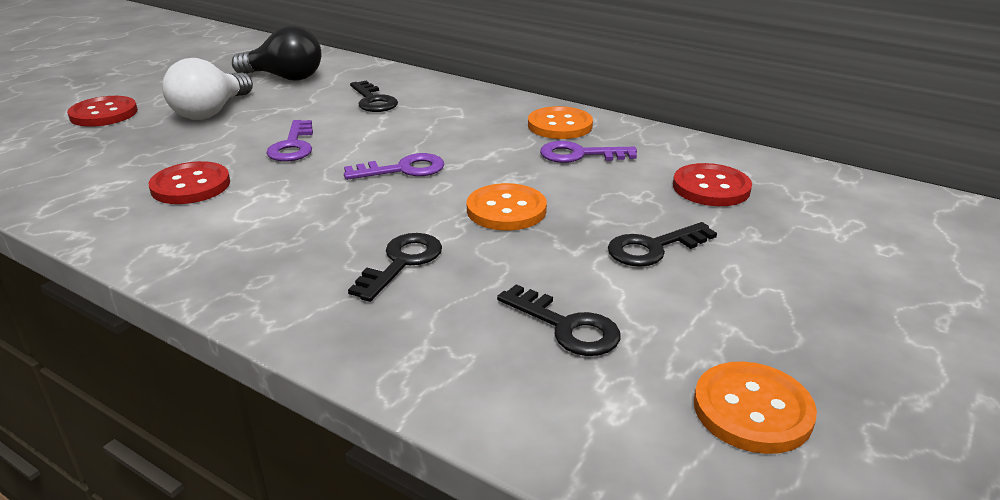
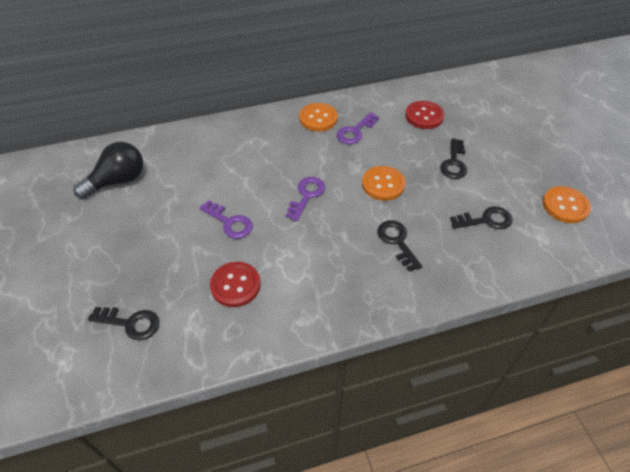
camera: 50 degrees left, 20 degrees up
red button [67,96,138,127] -> none
white light bulb [162,58,253,120] -> none
black key [350,81,398,112] -> black key moved to [88,307,159,341]

